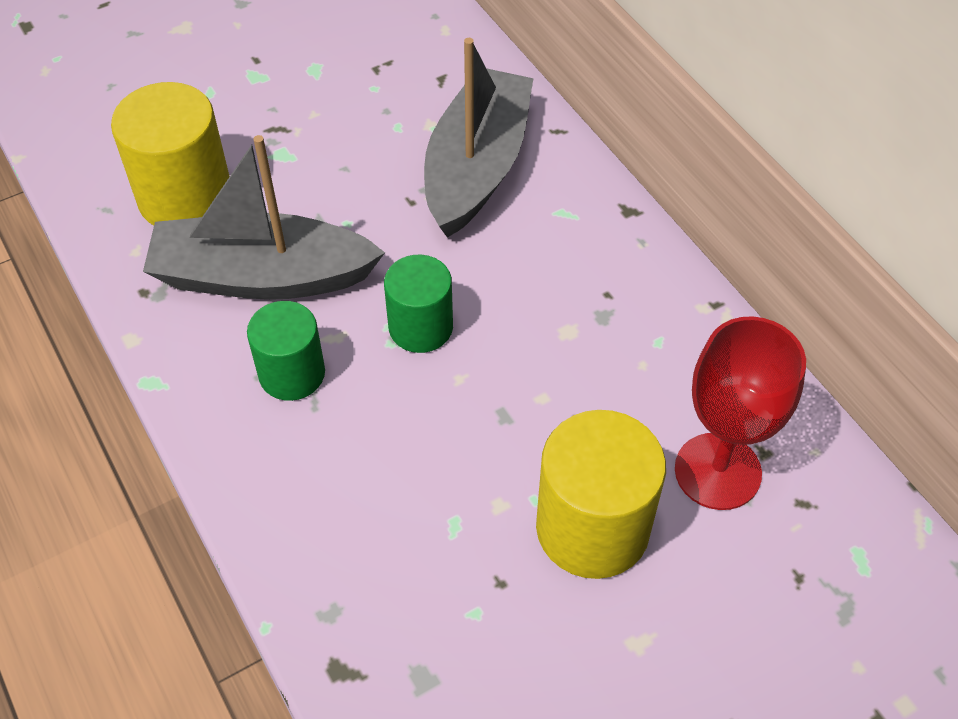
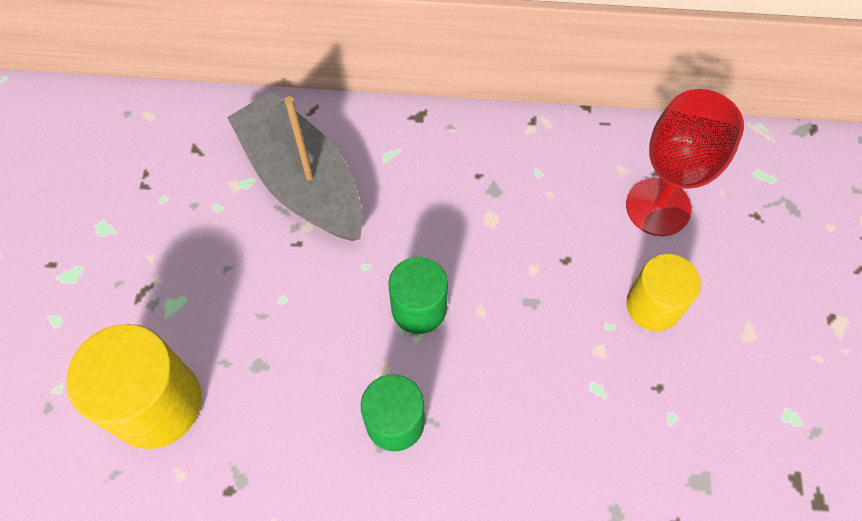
camera: 55 degrees left, 10 degrees up
grey boat [143,135,385,300] -> none
yellow cylinder [536,410,666,579] -> yellow cylinder [626,254,701,331], size x0.63

